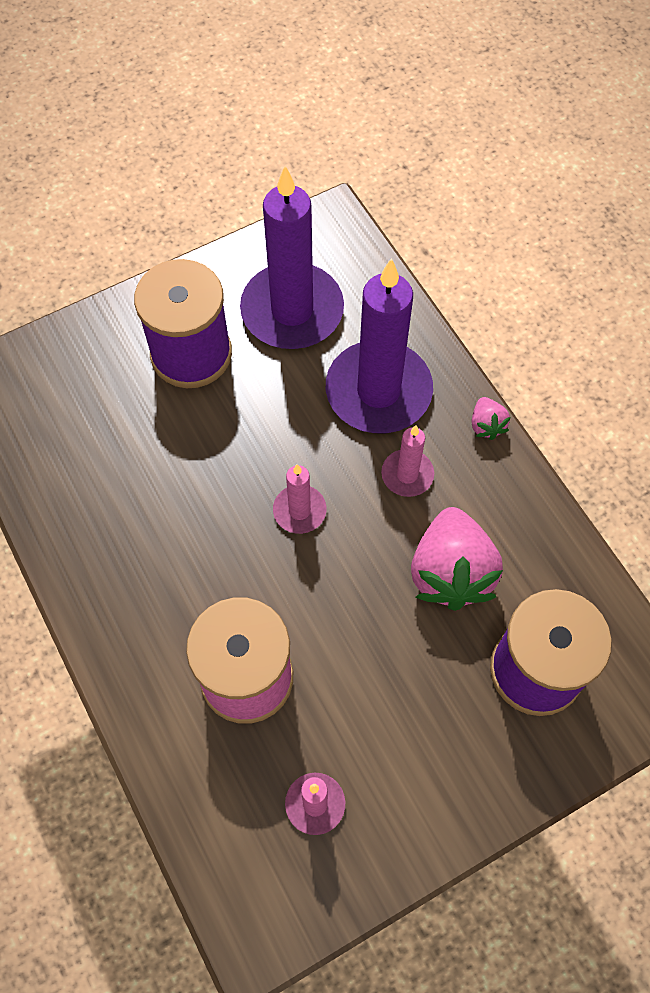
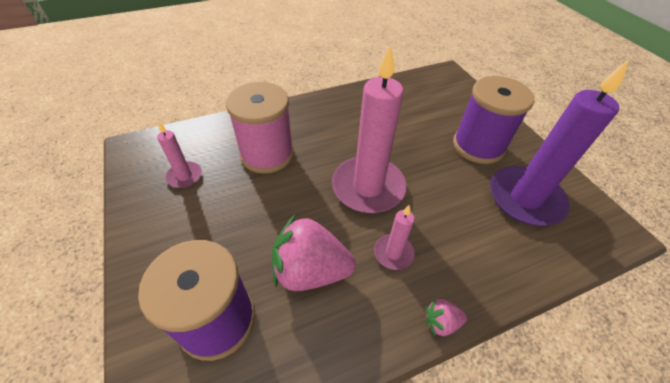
camera: 95 degrees right, 15 degrees down
pink candle [273,464,326,534] -> pink candle [332,45,406,213], size x2.10
purple candle [326,258,433,433] -> none

